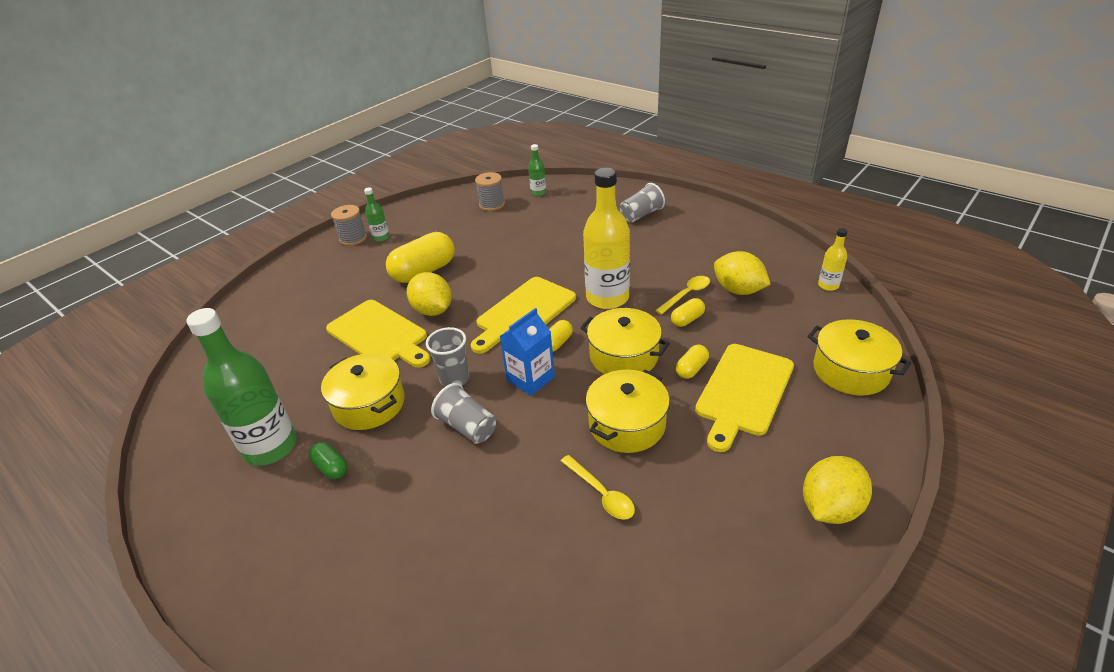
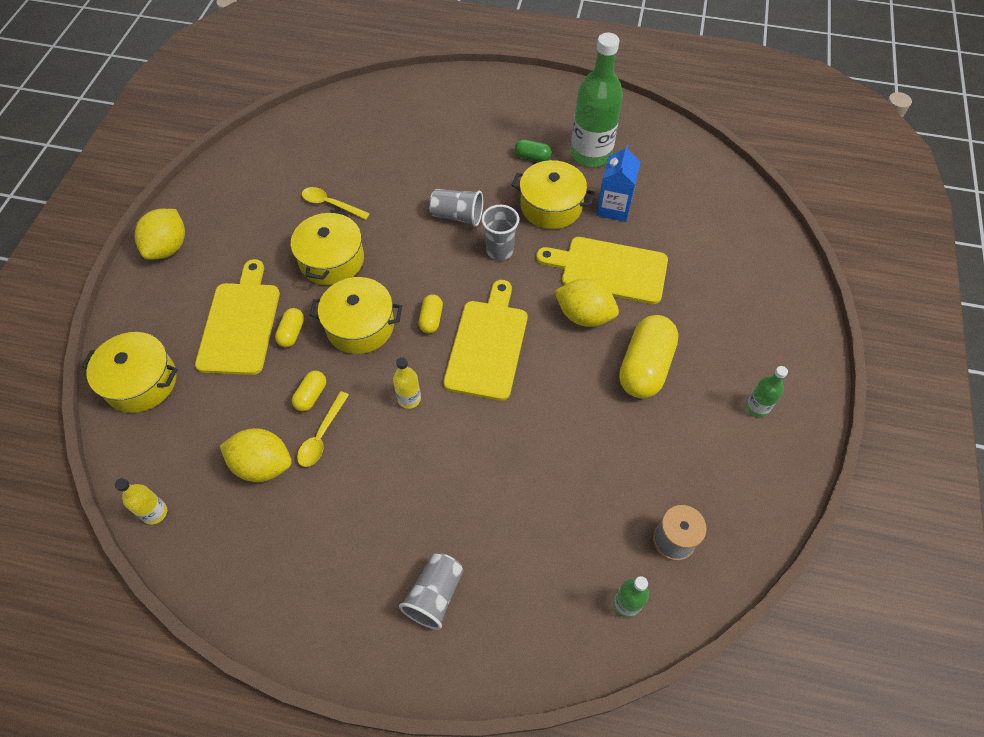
camera: 150 degrees right, 20 degrees up
grey spool [331,205,367,246] -> none
blue carton [500,308,555,396] -> blue carton moved to [596,144,641,222]
yellow bottle [583,168,630,309] -> yellow bottle [393,357,421,409], size x0.46

